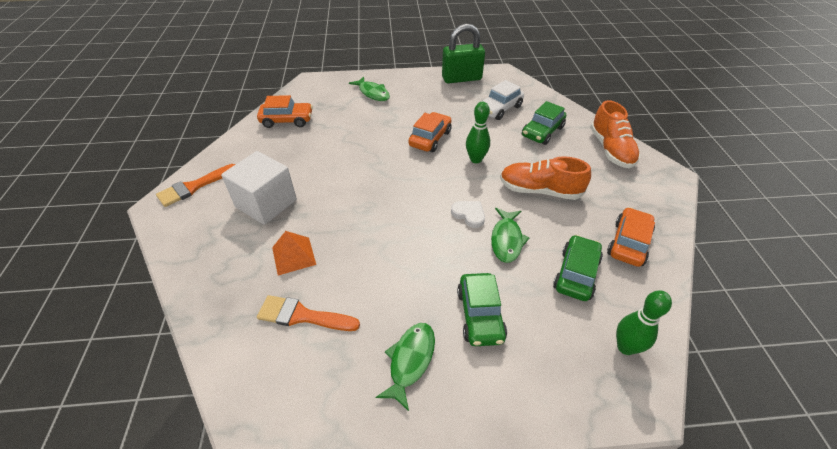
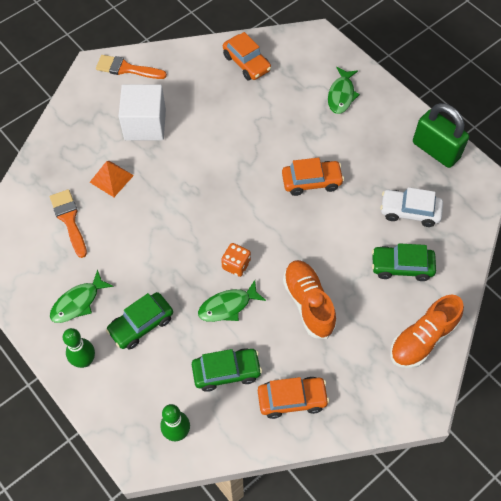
camera: 55 degrees right, 15 degrees up
green fish [375,323,435,411] -> green fish turned 150 degrees clockwise [50,269,114,323]
white heart [451,201,485,228] -> orange dice [221,243,251,277]
green bowling pin [466,102,490,163] -> green bowling pin moved to [63,328,95,368]

